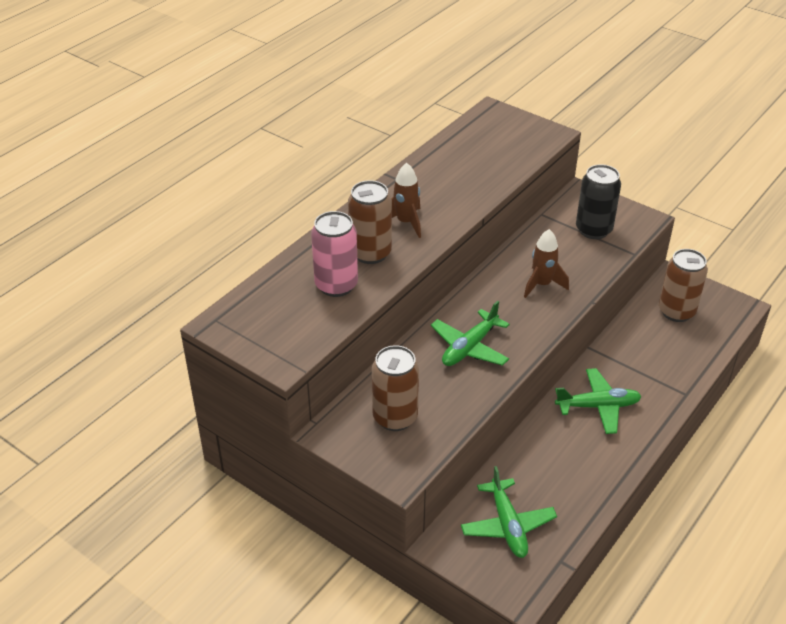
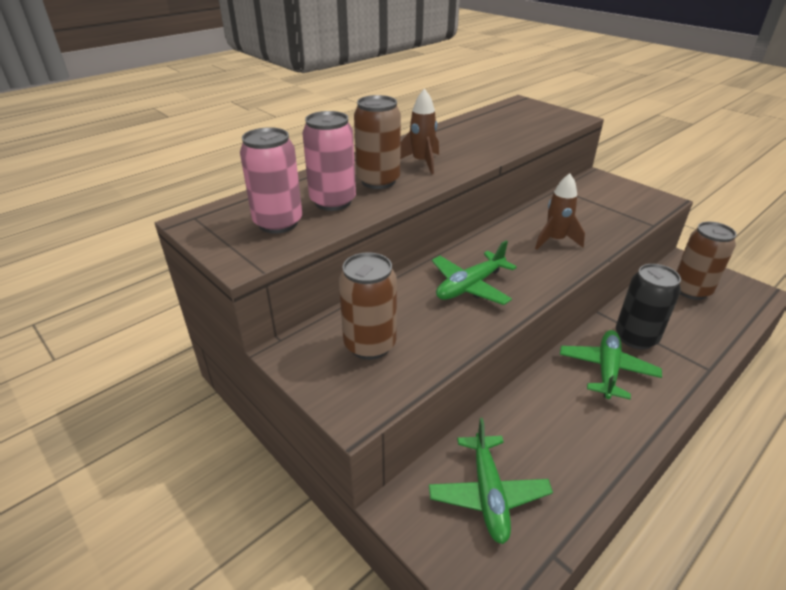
camera: 10 degrees right, 5 degrees down
green plane [555,368,642,434] -> green plane turned 75 degrees counterclockwise [560,330,662,399]
black can [576,164,621,239] -> black can moved to [616,264,681,350]
none -> pink can [240,127,302,234]

